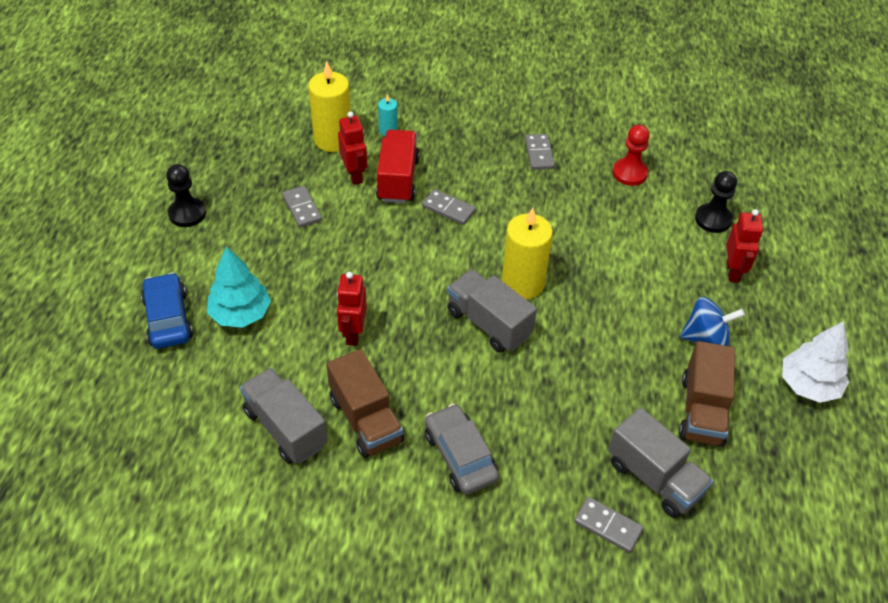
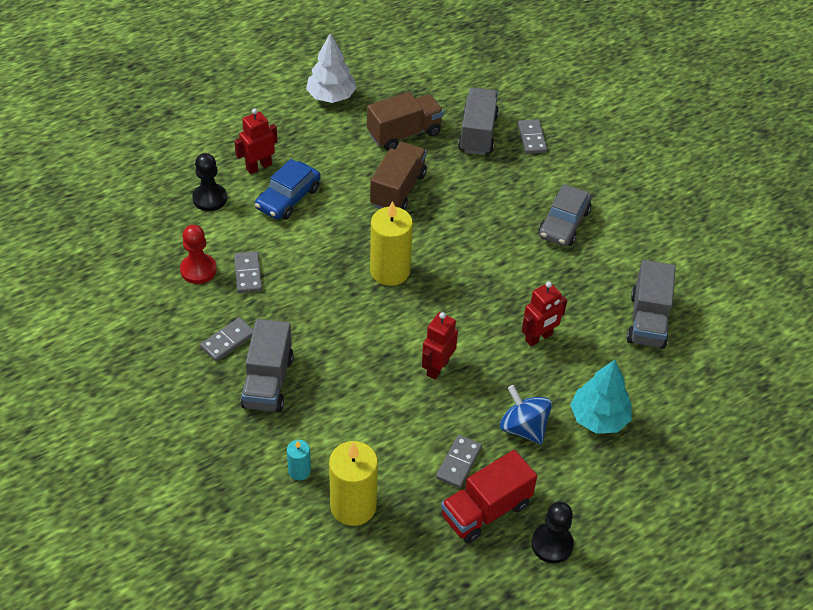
camera: 130 degrees left, 0 degrees up
blue car [141,272,193,349] -> blue car moved to [255,159,321,220]
brown truck [326,349,404,458] -> brown truck moved to [370,142,427,210]
red robot [338,111,367,185] -> red robot moved to [422,312,458,380]
red truck [376,130,420,203] -> red truck moved to [441,450,537,544]
grey domino [422,189,476,225] -> grey domino moved to [234,251,262,293]
grey truck [447,269,537,353] -> grey truck moved to [240,319,294,412]
blue spinning top [680,297,745,346] -> blue spinning top moved to [500,385,552,444]

